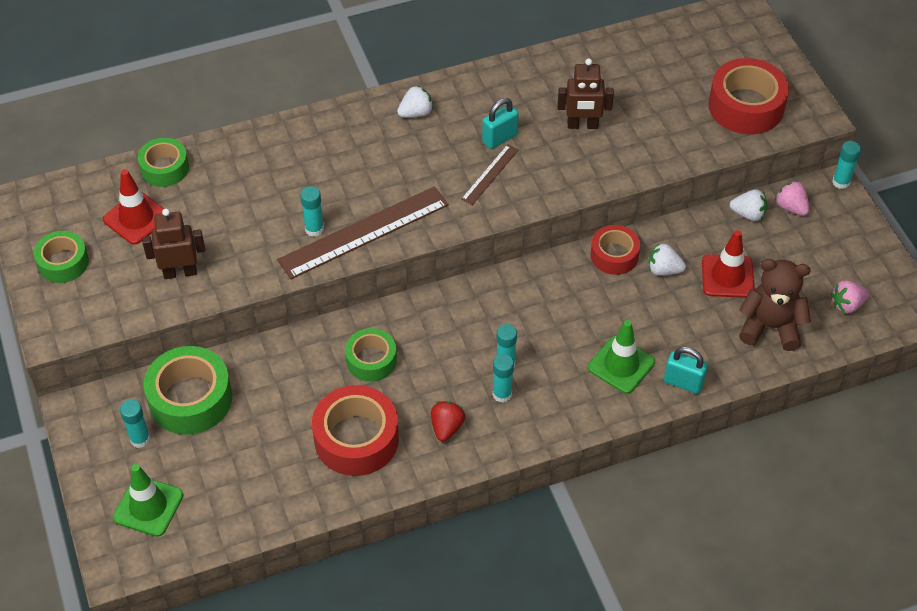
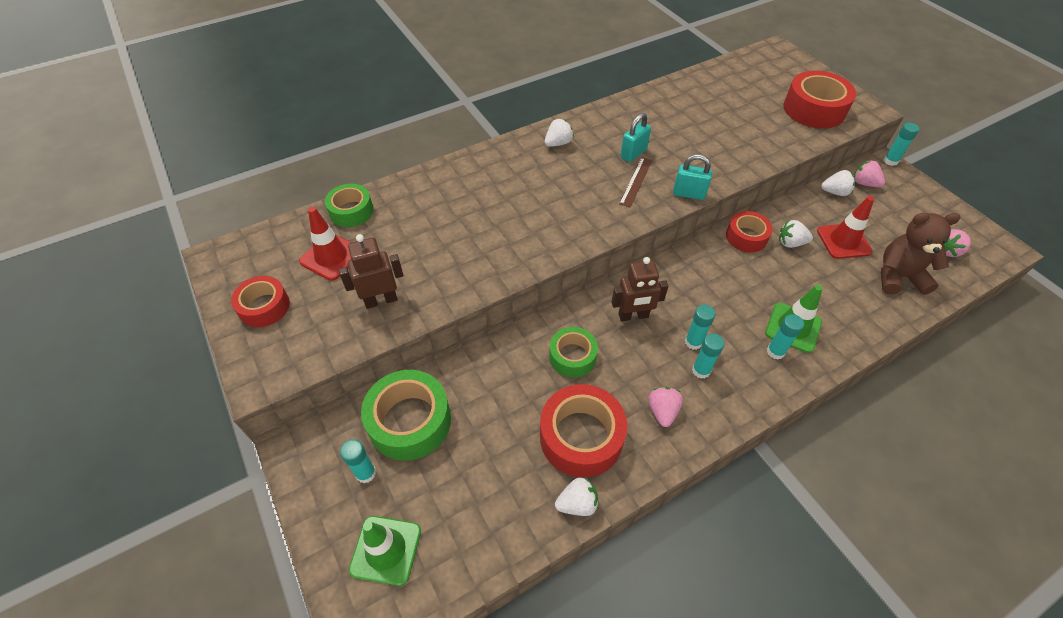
camera: 10 degrees left, 0 degrees up
green tape [34,231,89,283] -> red tape [231,276,290,327]
brown ruler [277,186,449,279] -> none
turquoise glue stick [300,186,324,237] -> turquoise glue stick moved to [767,314,804,360]
red strawberry [431,401,465,442] -> pink strawberry [648,387,683,427]
brown robot [557,58,614,129] -> brown robot moved to [611,257,669,321]
turquoise padlock [664,347,708,394] -> turquoise padlock moved to [673,154,712,200]
none -> white strawberry [555,477,598,516]

